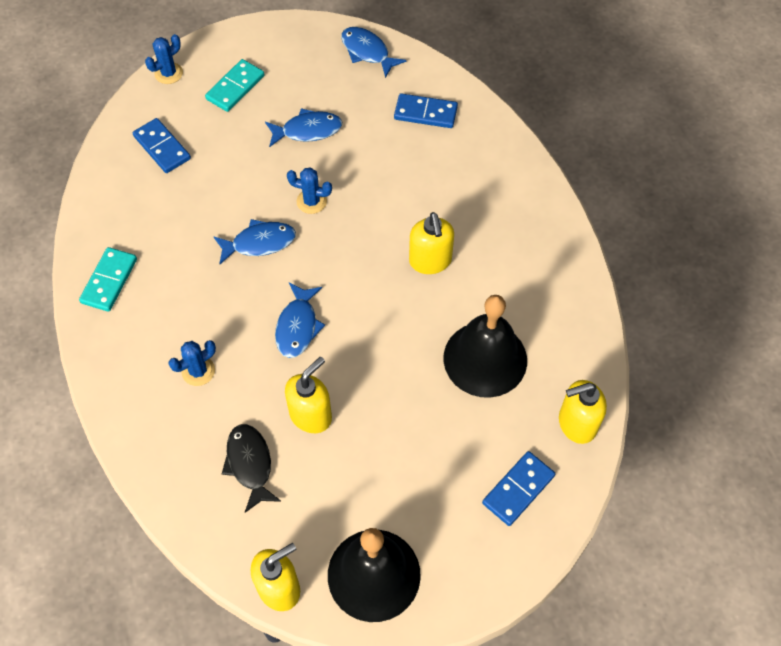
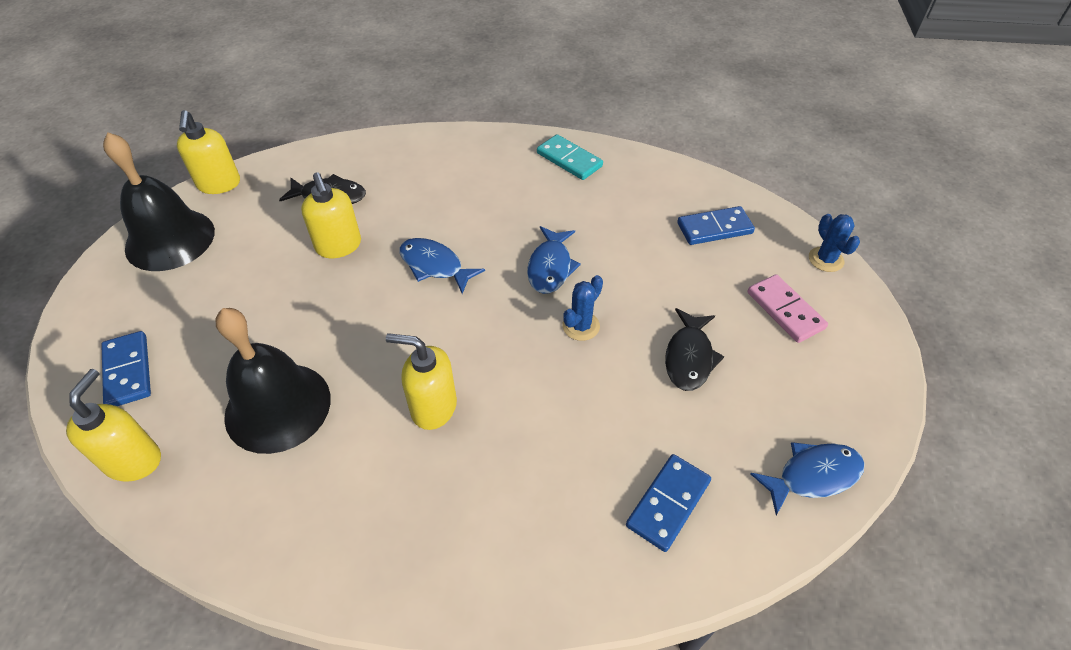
camera: 115 degrees right, 10 degrees down
blue cactus [169,340,216,386] -> none
turquoise domino [205,59,264,112] -> pink domino [748,274,828,343]
blue fish [265,108,342,147] -> black fish [665,308,724,391]

